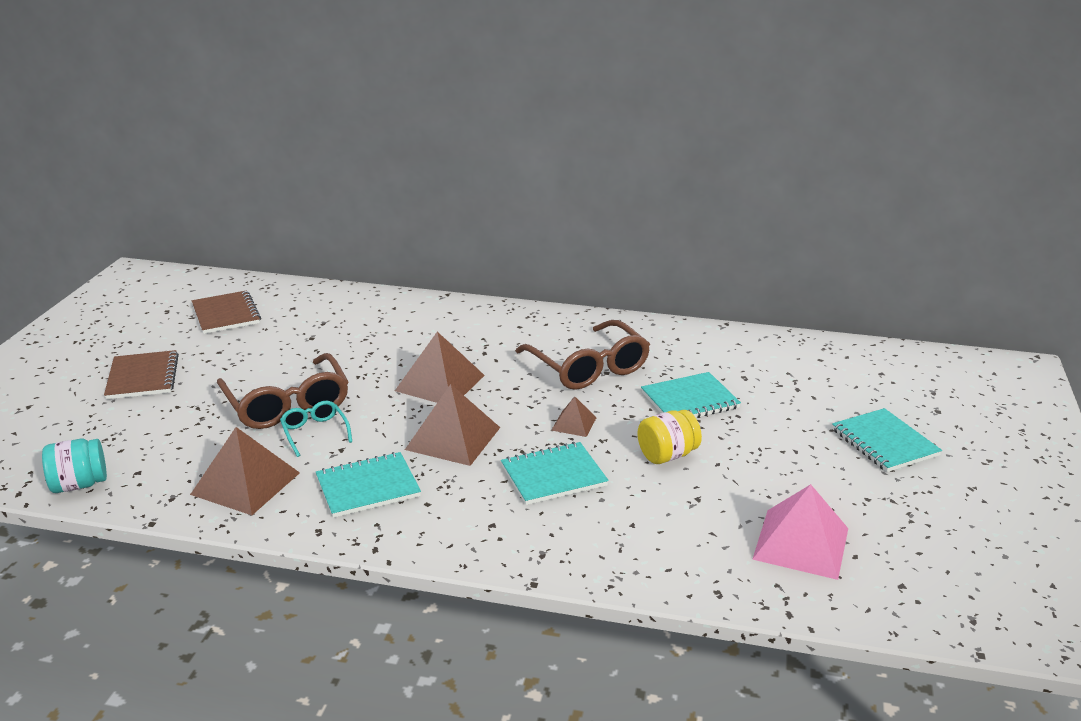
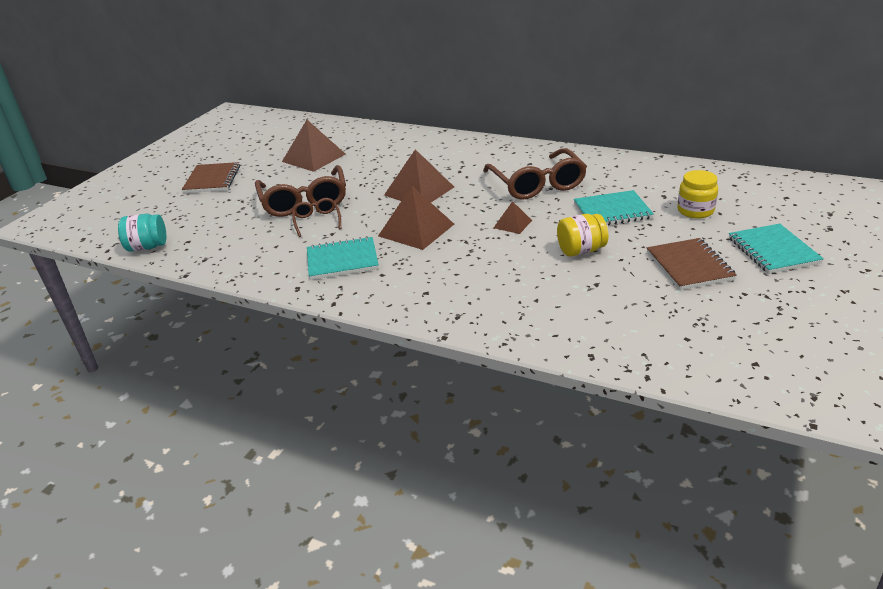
camera: 15 degrees right, 5 degrees up
brown pyramid [190,427,300,515] -> brown pyramid moved to [282,120,345,172]
brown notebook [192,290,261,334] -> brown notebook moved to [647,238,737,290]
turquoise glasses [280,401,352,457] -> brown glasses [292,198,341,237]
turquoise notebook [501,442,609,505] -> none
pink pyramid [752,484,848,580] -> none
none -> yellow jar [677,170,718,219]

